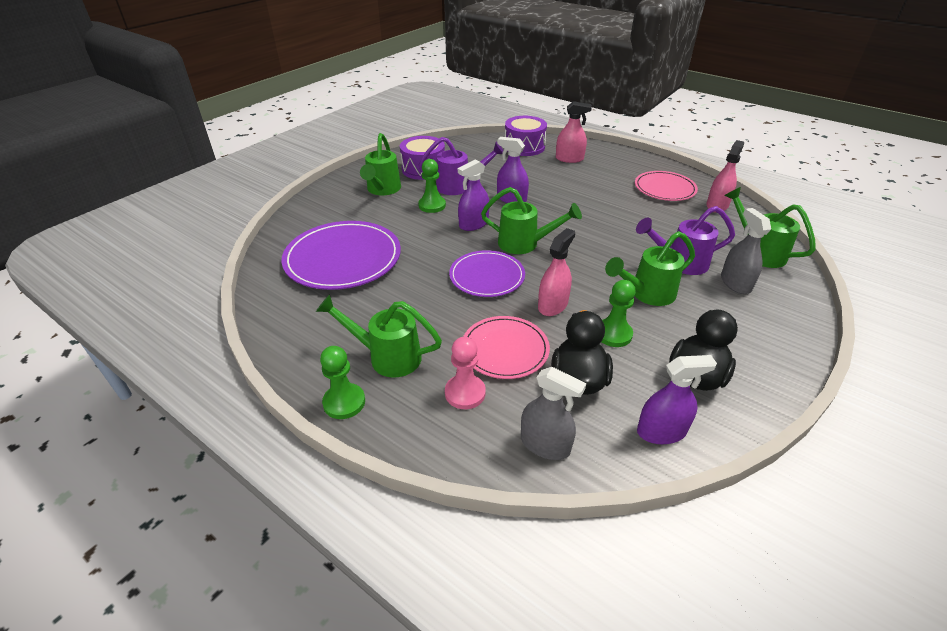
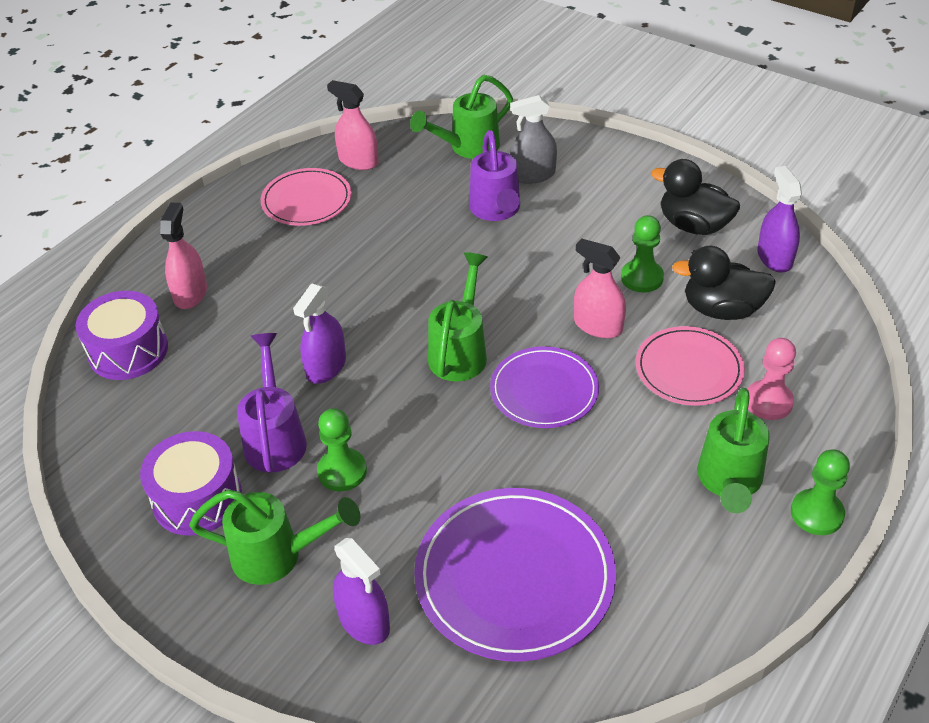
camera: 90 degrees left, 5 degrees up
purple spray bottle [458,159,489,231] -> purple spray bottle moved to [333,538,390,645]
grey spray bottle [521,367,586,460] -> none
green watering can [605,231,695,306] -> none

